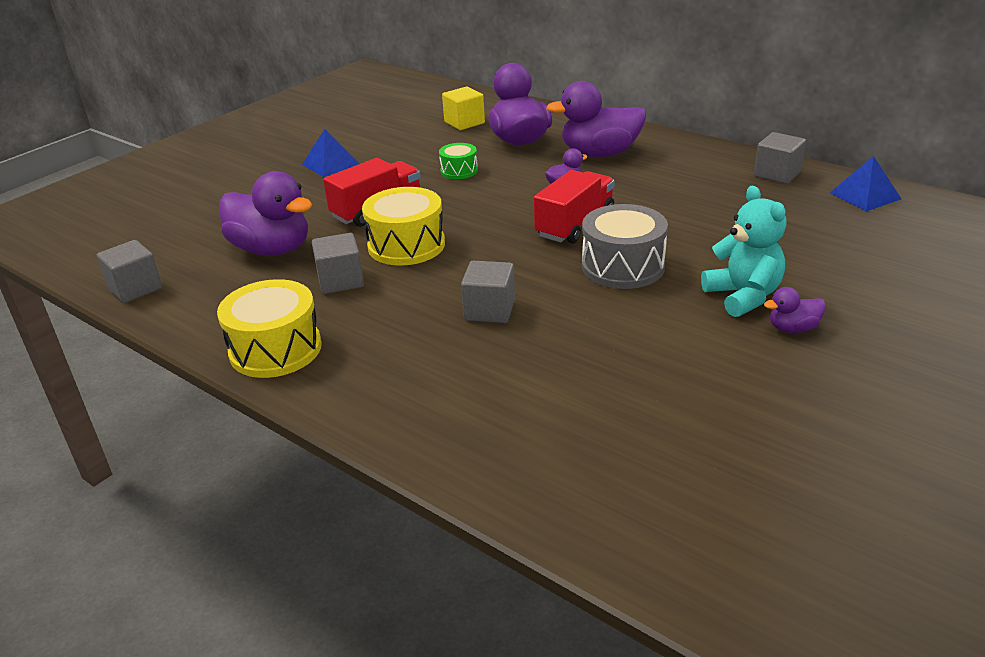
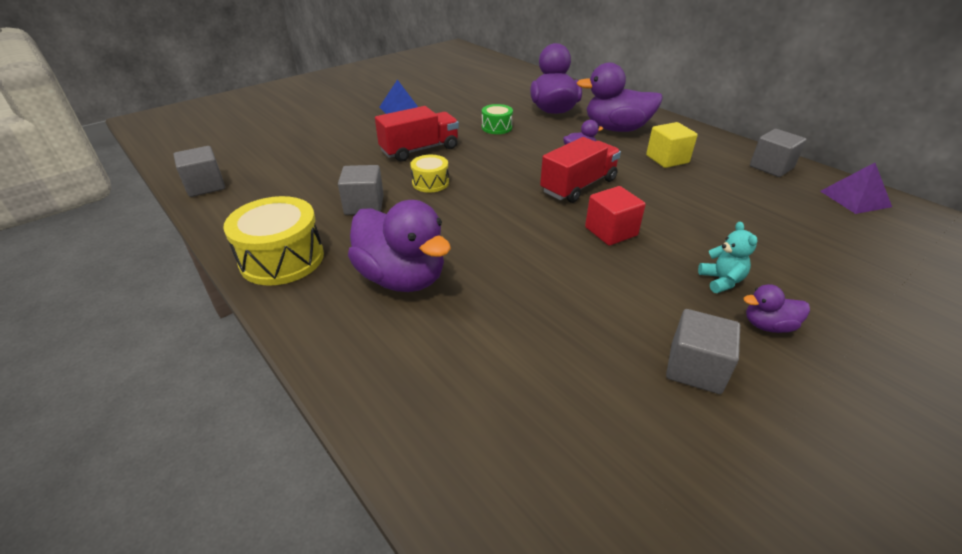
camera: 10 degrees right, 5 degrees up
purple duck [219,171,312,256] -> purple duck moved to [348,200,451,292]
yellow drum [362,187,445,266] -> yellow drum [410,155,449,193], size x0.56
yellow cube [442,87,485,130] -> yellow cube moved to [646,122,698,168]
grey cube [461,261,515,323] -> grey cube moved to [666,309,740,394]
grey drum [582,204,668,289] -> red cube [585,186,646,246]
turquoise teddy bear [701,186,787,317] -> turquoise teddy bear [698,222,758,293], size x0.58
blue pyramid [830,156,901,211] -> purple pyramid [820,163,892,214]

